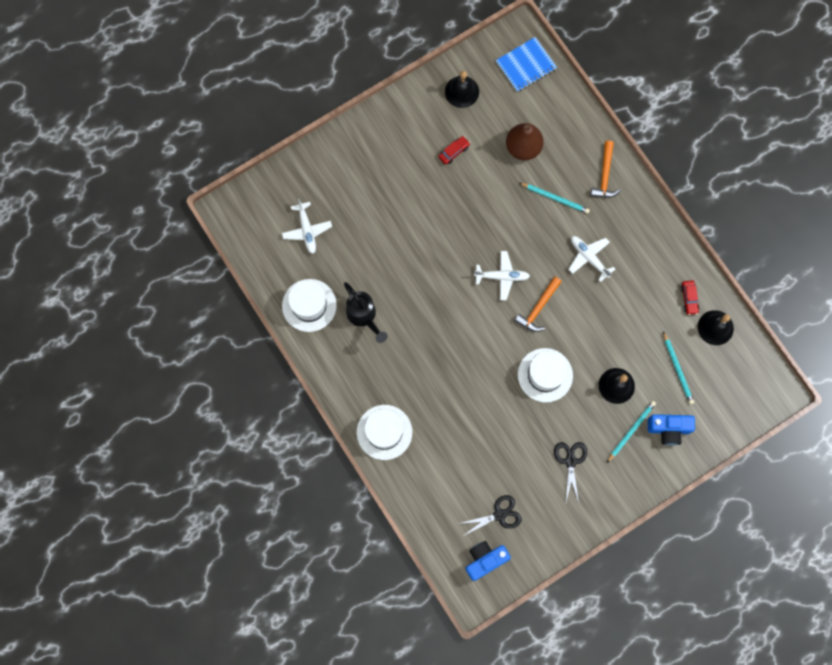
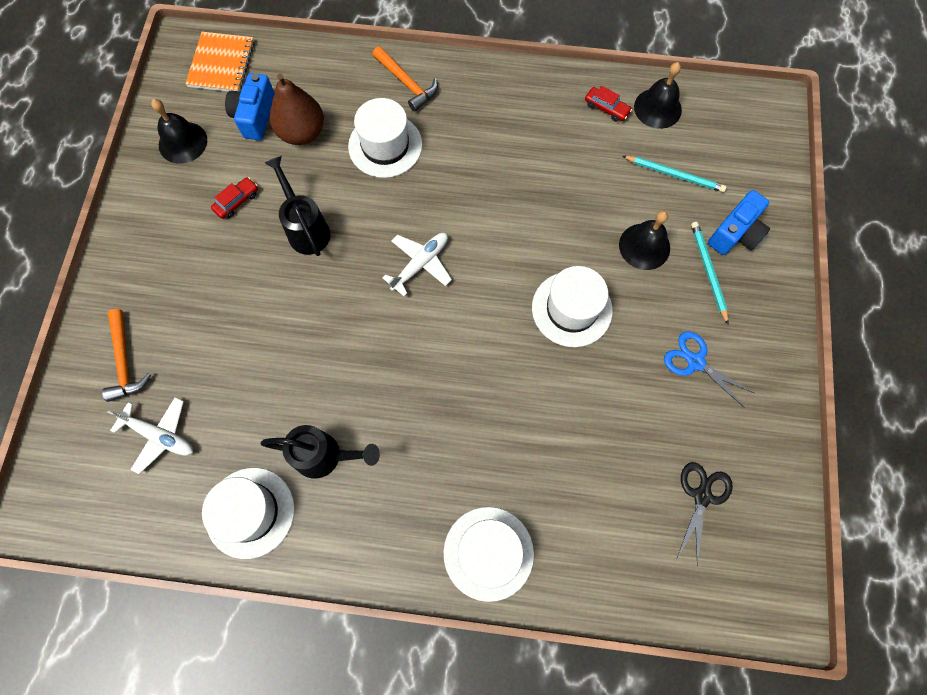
camera: 50 degrees left, 5 degrees down
red car [438,136,470,165] -> red car turned 45 degrees clockwise [211,177,258,219]
blue camera [465,541,511,581] -> blue camera moved to [225,73,275,140]
blue notebook [496,37,557,92] -> orange notebook [185,32,254,92]
orange hammer [514,277,562,332] -> orange hammer moved to [102,309,151,402]
turquoise pencil [520,183,590,214] -> white hat [348,98,422,178]
black scissors [554,442,587,503] -> blue scissors [664,332,754,408]
white plane [568,236,615,282] -> none
none -> black watering can [265,156,331,256]

